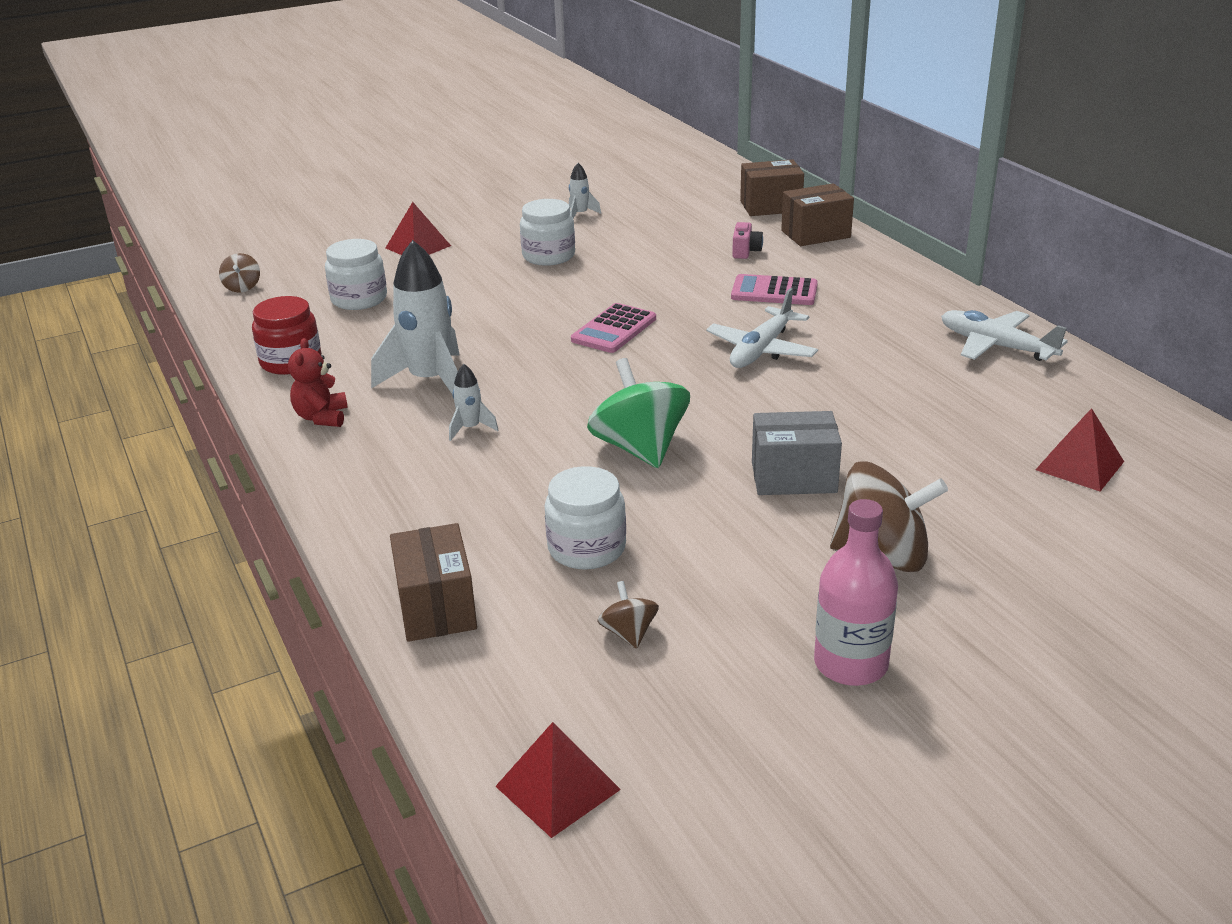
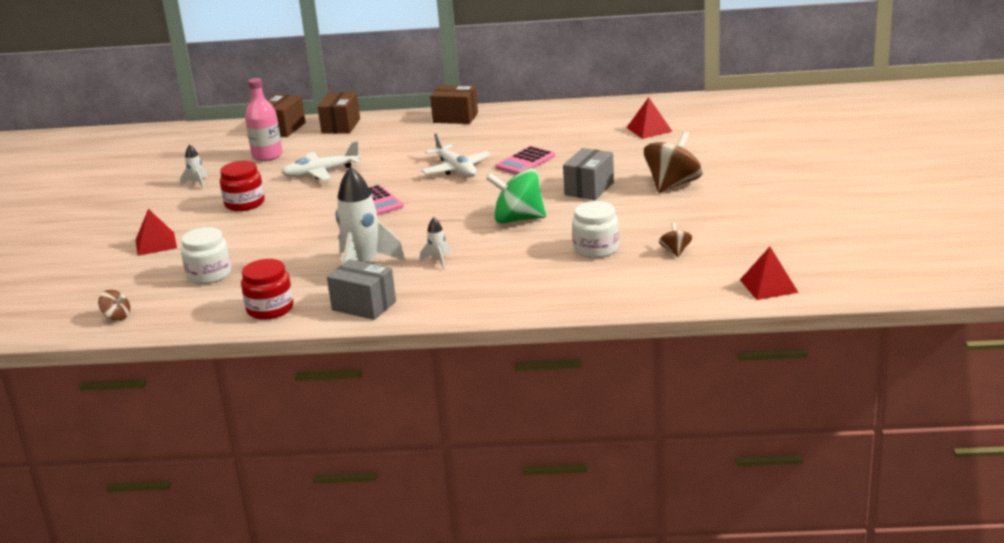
camera: 60 degrees left, 5 degrees down
red teddy bear [288,338,348,427] -> grey box [327,259,396,320]
brown box [390,523,477,642] -> brown box moved to [430,85,478,124]
white jar [520,199,575,266] -> red jar [220,161,265,211]
brown spinning top [597,581,659,649] -> brown spinning top turned 75 degrees clockwise [659,223,692,257]
pink calculator [731,274,818,305] -> pink calculator moved to [495,146,555,175]
pink camera [732,222,763,259] -> none
pink bottle [814,499,898,686] -> pink bottle moved to [245,78,283,161]
white plane [941,310,1068,361] -> white plane moved to [281,141,360,181]

